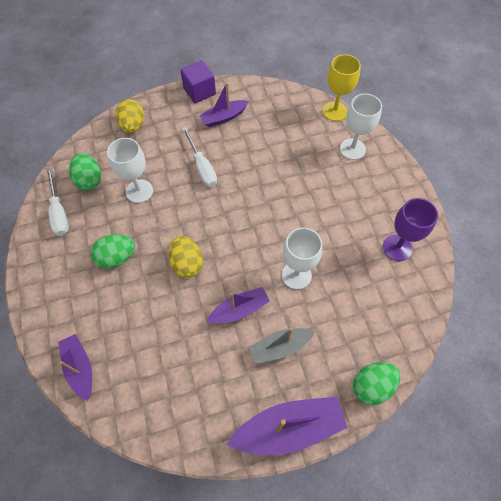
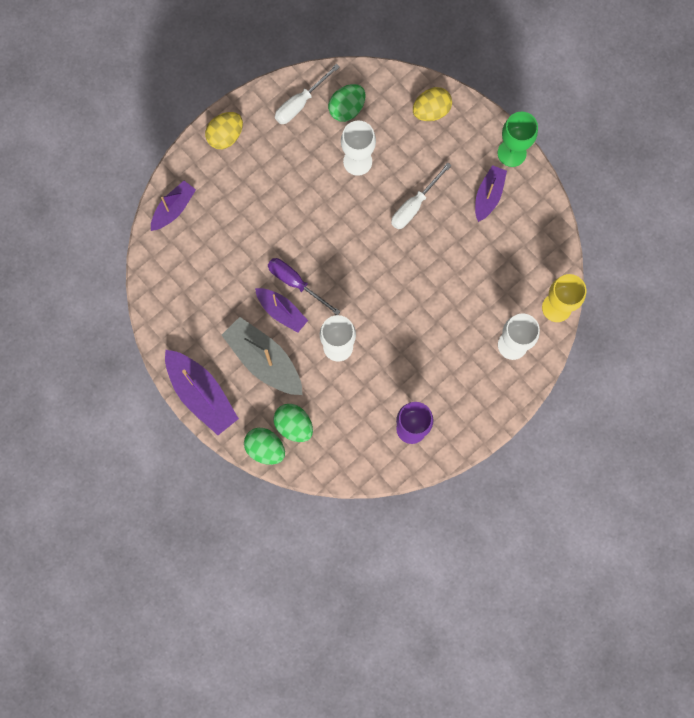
camera: 65 degrees right, 15 degrees up
green egg [91,234,135,269] -> green egg moved to [274,404,313,442]
yellow egg [169,236,203,278] -> yellow egg moved to [205,112,243,149]
purple cube [180,61,216,103] -> green goblet [498,112,538,167]
purple boat [199,83,249,127] -> purple boat turned 75 degrees clockwise [475,165,507,222]
grey boat [249,328,315,364] -> grey boat [222,317,303,395], size x1.60
none -> purple screwdriver [268,258,341,315]

